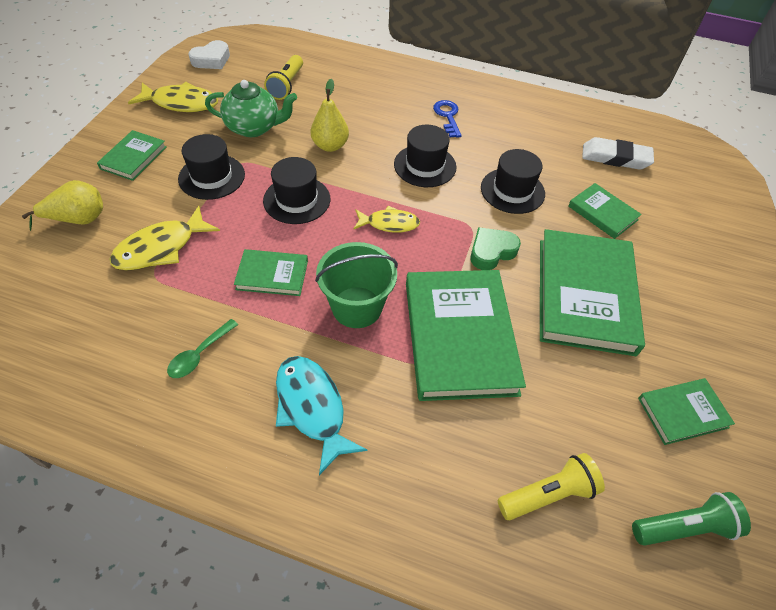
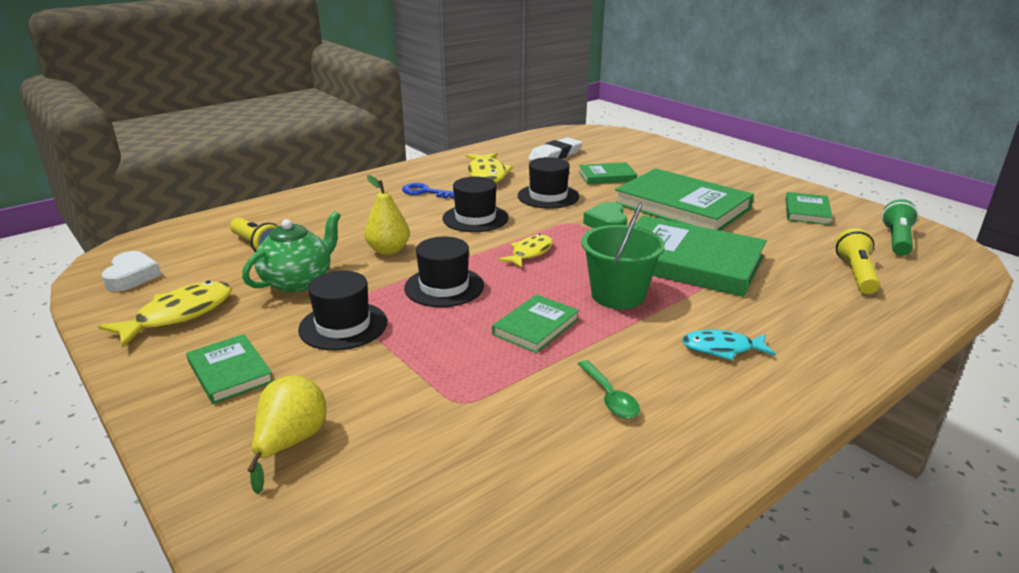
camera: 55 degrees left, 25 degrees down
yellow fish [109,206,220,271] -> yellow fish moved to [466,153,513,183]
turquoise fish [276,356,367,475] -> turquoise fish [682,329,776,361], size x0.66

